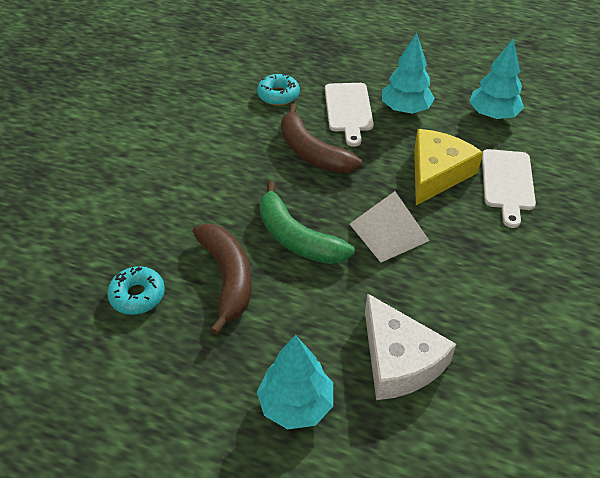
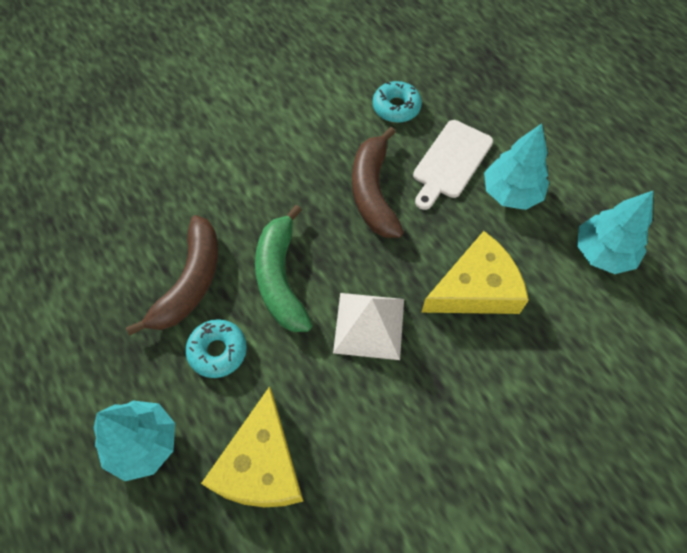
camera: 35 degrees right, 15 degrees up
turquoise donut [107,266,165,315] -> turquoise donut moved to [186,319,247,378]
white cheese [365,293,456,400] -> yellow cheese [201,386,303,507]
white cutting board [482,149,536,228] -> none

